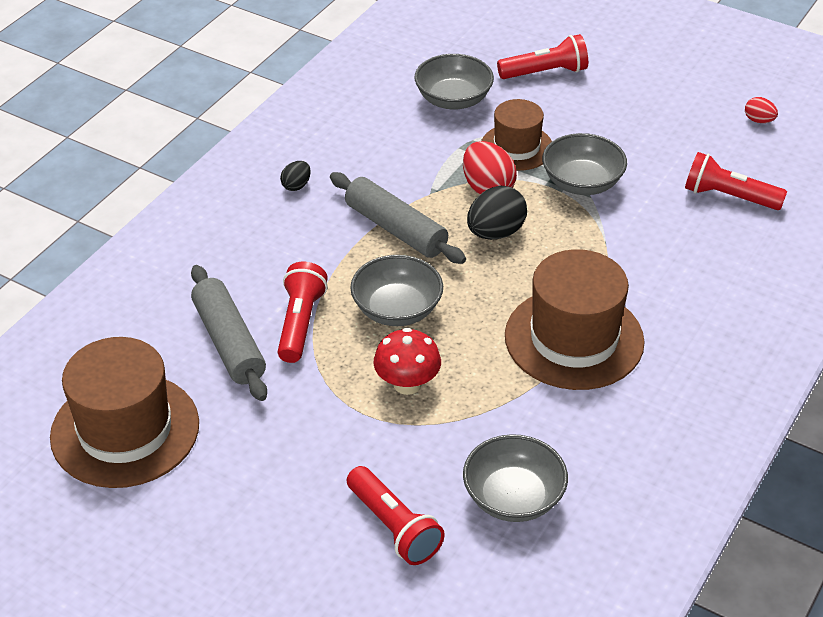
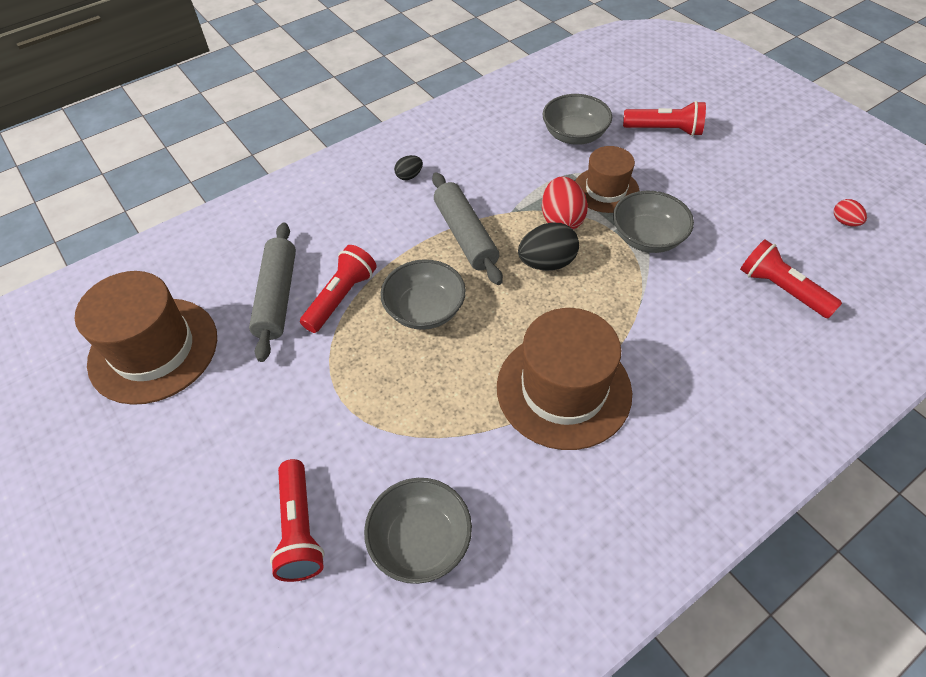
camera: 25 degrees right, 10 degrees up
red mushroom [374,328,441,395] -> none

